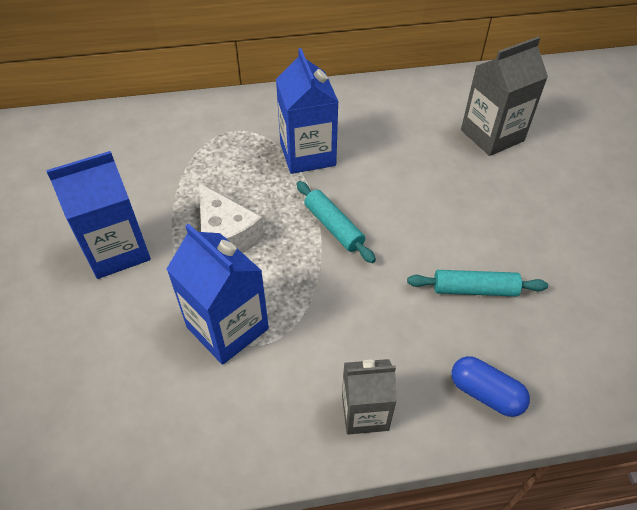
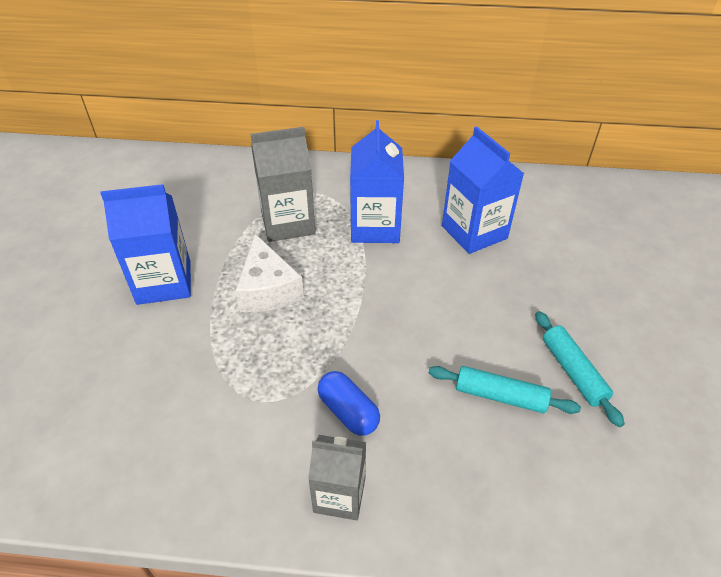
camera: 15 degrees right, 5 degrees down
blue carton [167,224,269,365] -> blue carton moved to [442,126,524,254]
turquoise rolling pin [297,181,376,263] -> turquoise rolling pin moved to [535,311,625,427]
blue capsule [451,356,530,417] -> blue capsule moved to [317,371,380,436]
grey carton [461,37,548,156] -> grey carton moved to [251,127,316,242]

